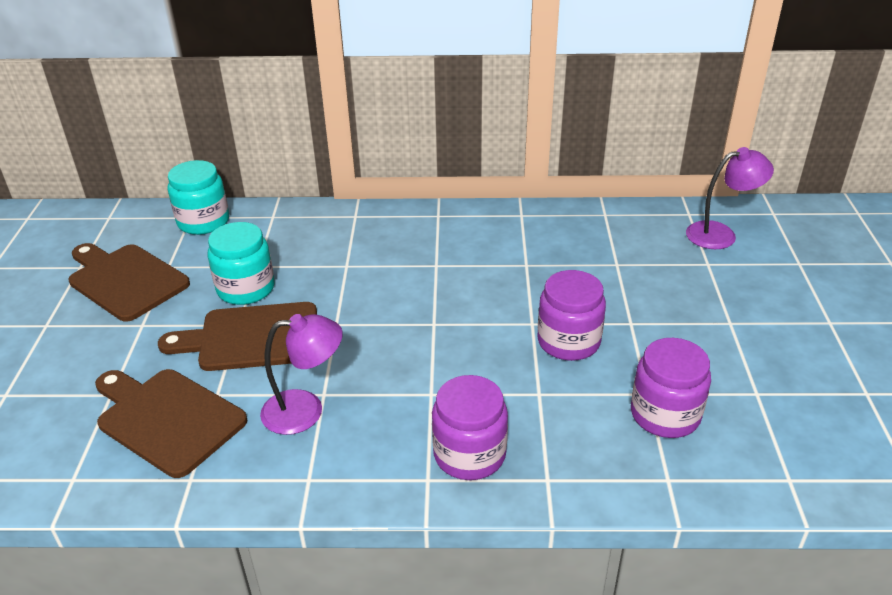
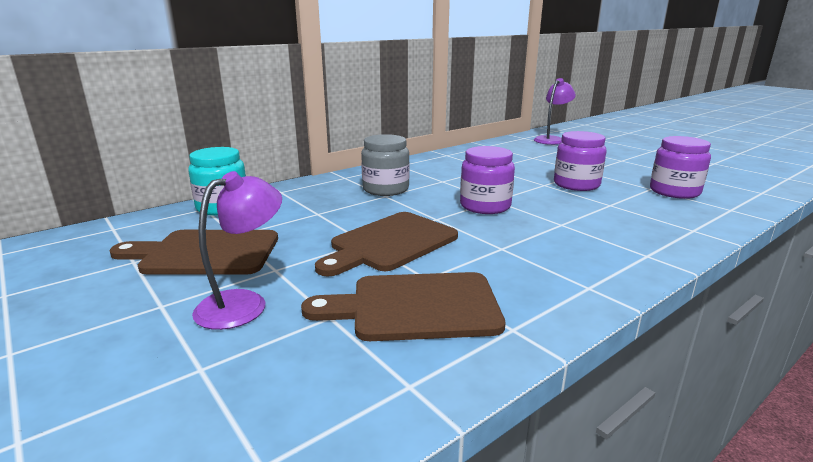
camera: 40 degrees left, 15 degrees down
turquoise jar [208,222,275,305] -> none
purple lamp [260,314,343,435] -> purple lamp moved to [192,171,282,330]
purple jar [432,375,508,480] -> purple jar moved to [460,146,515,214]
none -> grey jar [361,134,410,196]

